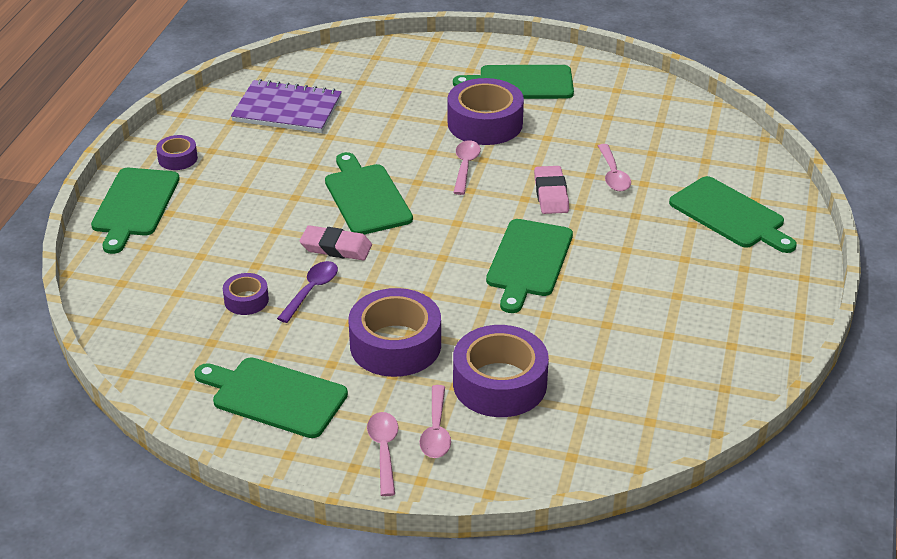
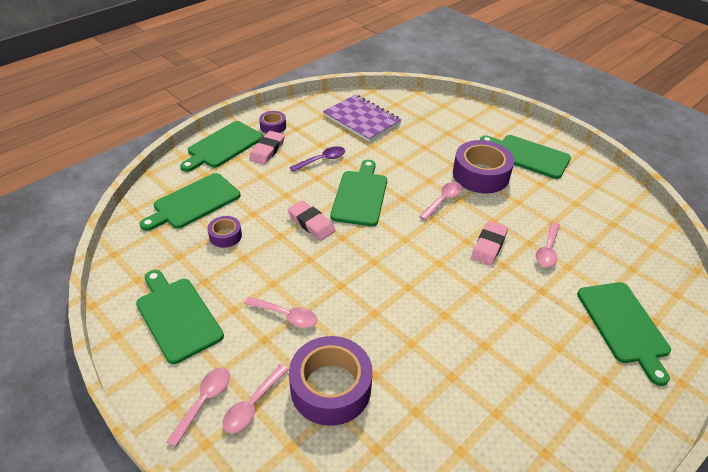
camera: 30 degrees right, 5 degrees up
purple spoon [277,261,338,323] -> purple spoon moved to [290,146,345,172]
purple tape [349,288,441,377] -> pink spoon [244,297,317,328]
green cutting board [486,219,573,313] -> green cutting board moved to [140,173,241,231]
none -> pink eraser [249,131,285,164]

